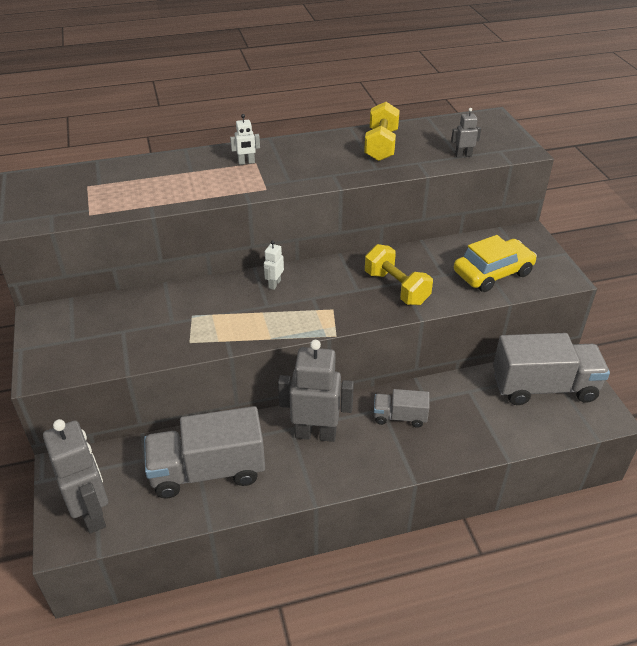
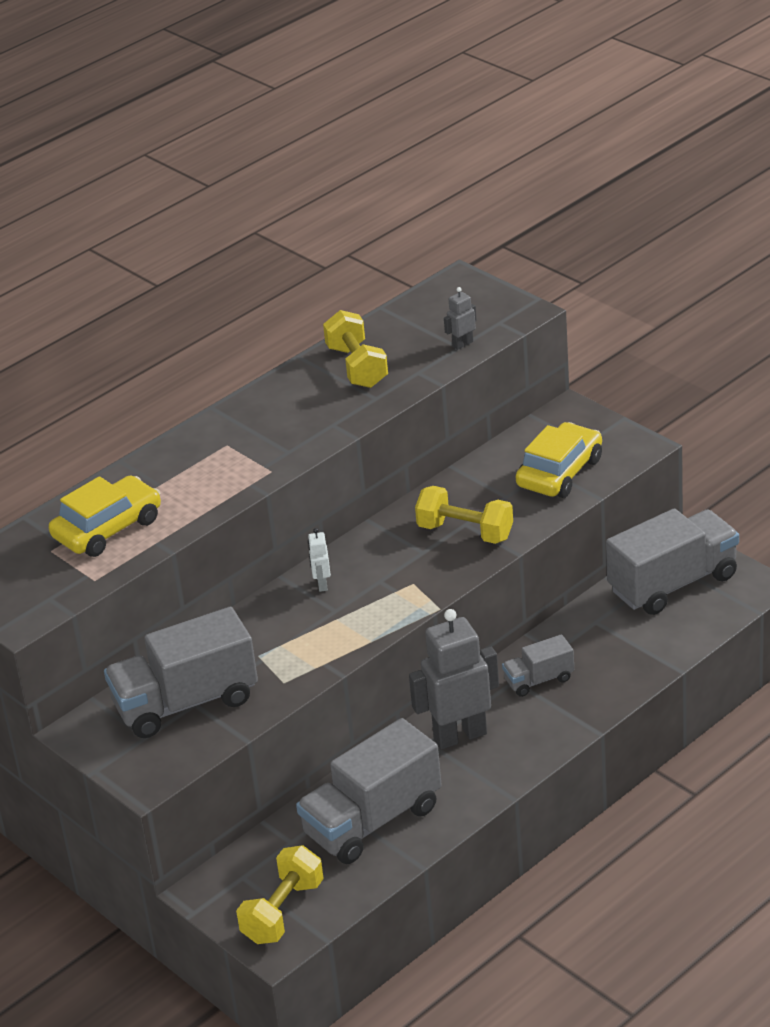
camera: 25 degrees left, 5 degrees down
grey robot [43,419,108,533] -> yellow dumbbell [236,846,324,944]
white robot [230,114,260,165] -> none
none -> yellow car [49,476,161,557]
none -> grey truck [104,607,258,738]

